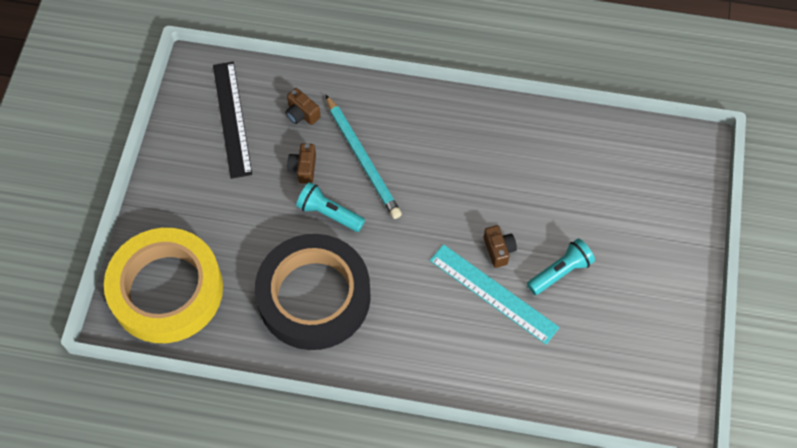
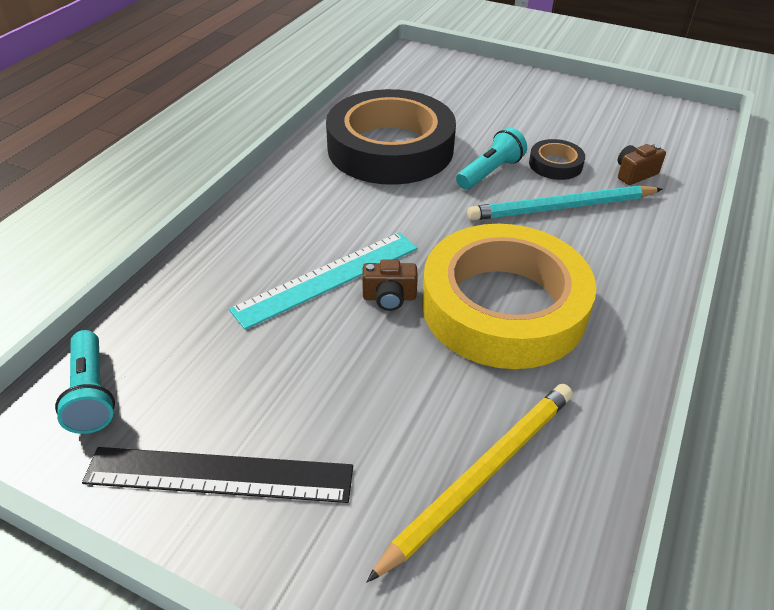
camera: 105 degrees right, 20 degrees down
yellow tape [104,228,223,343] -> yellow tape moved to [422,224,596,369]
black ruler [213,62,252,179] -> black ruler moved to [82,447,353,503]
brown camera [287,143,316,184] -> black tape [529,139,585,180]
turquoise flashlight [527,238,595,295] -> turquoise flashlight moved to [55,330,115,434]
none -> yellow pencil [366,384,573,583]

